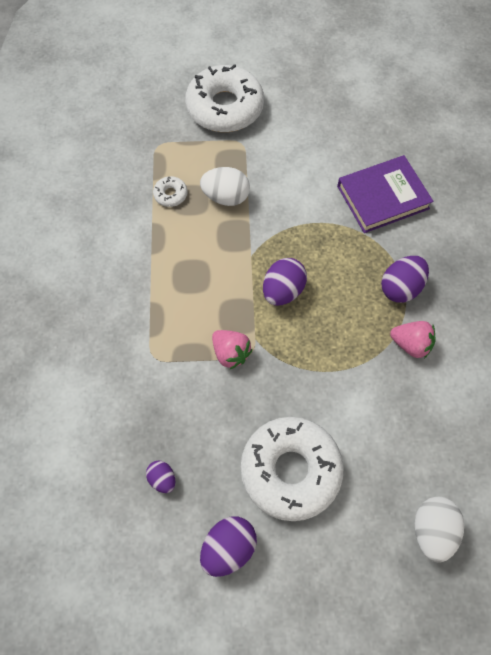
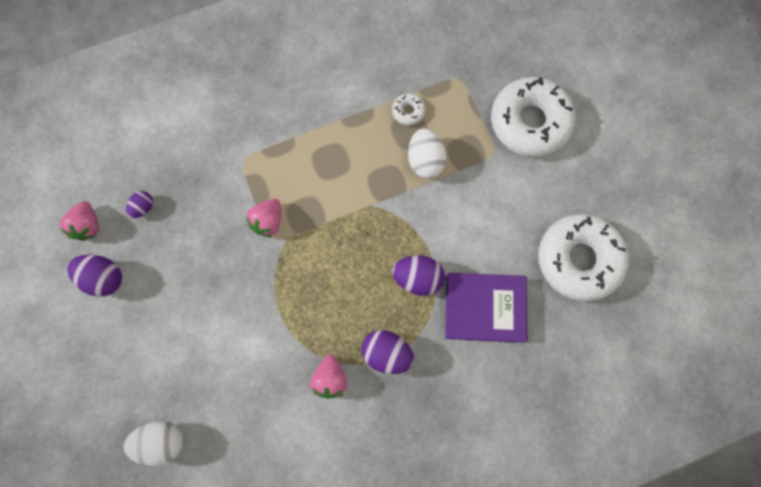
camera: 70 degrees right, 10 degrees up
white donut [241,417,344,521] -> white donut moved to [538,214,629,301]
purple egg [263,258,307,306] -> purple egg moved to [392,255,445,296]
purple book [337,155,433,233] -> purple book turned 45 degrees counterclockwise [445,273,527,342]
none -> pink strawberry [60,201,99,241]

